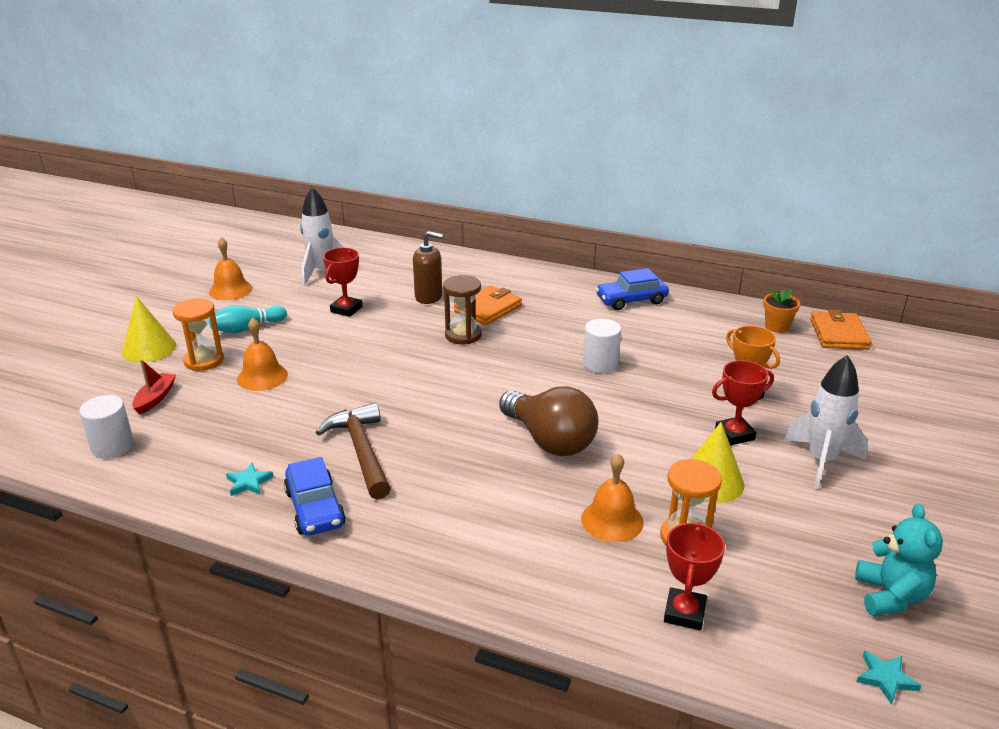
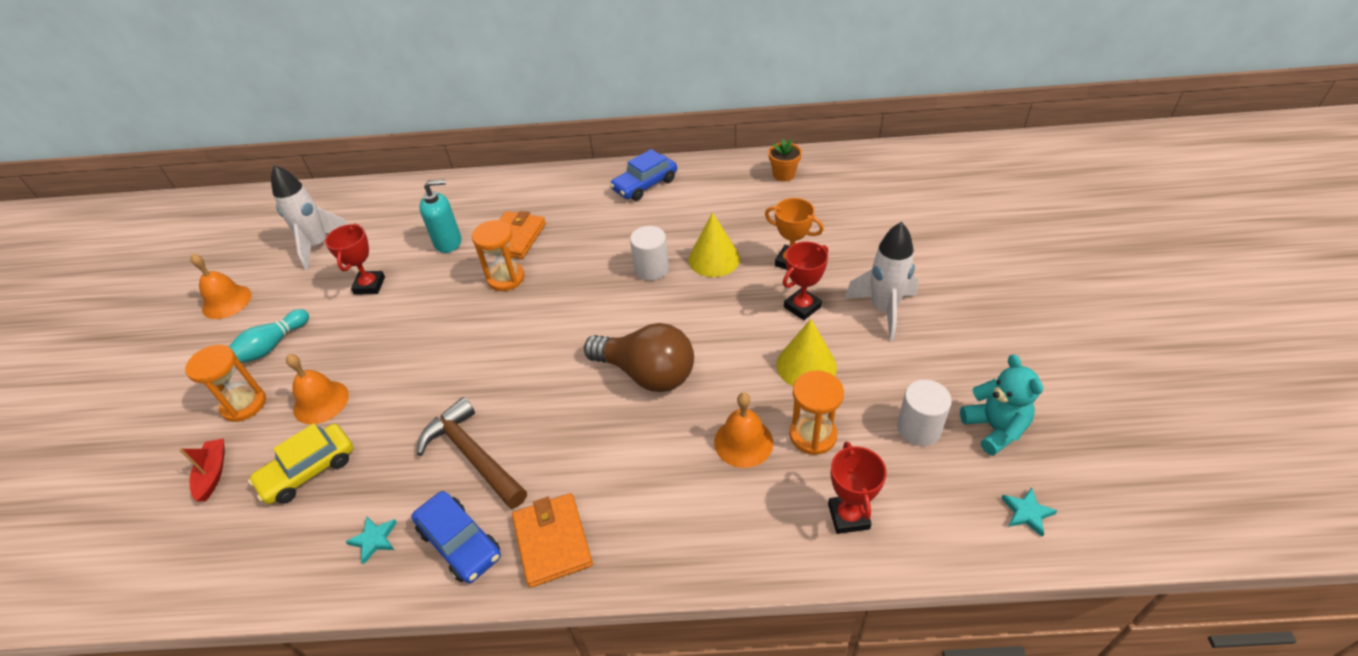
camera: 20 degrees left, 15 degrees up
white cylinder [79,395,134,459] -> white cylinder moved to [897,380,952,446]
yellow cone [122,296,176,363] -> yellow cone moved to [688,212,740,277]
brown soap dispenser [413,231,443,304] -> turquoise soap dispenser [419,179,461,253]
brown hourglass [443,275,482,344] -> orange hourglass [472,220,524,291]
orange wallet [810,310,872,350] -> orange wallet moved to [512,493,593,588]
none -> yellow car [248,423,354,504]

